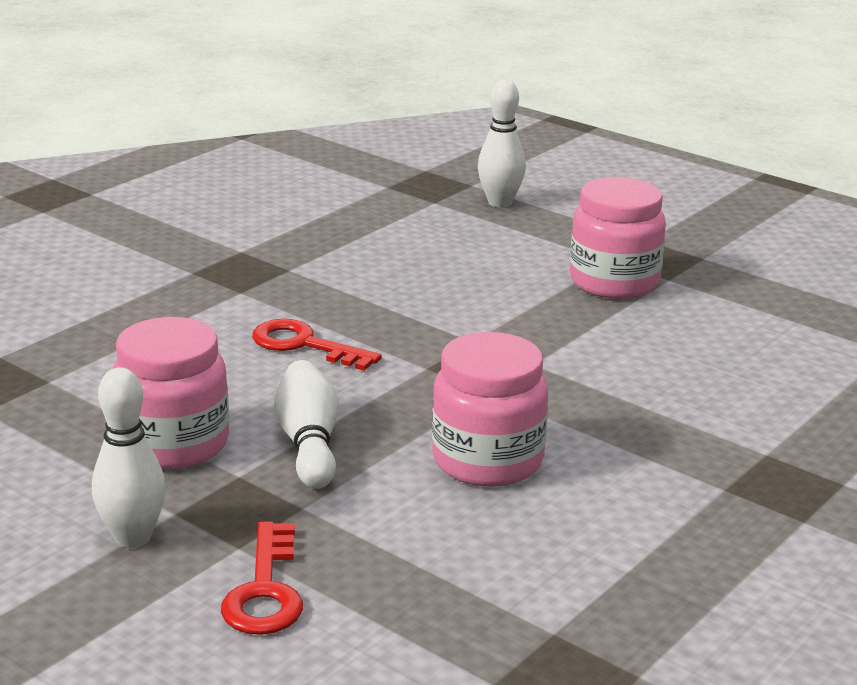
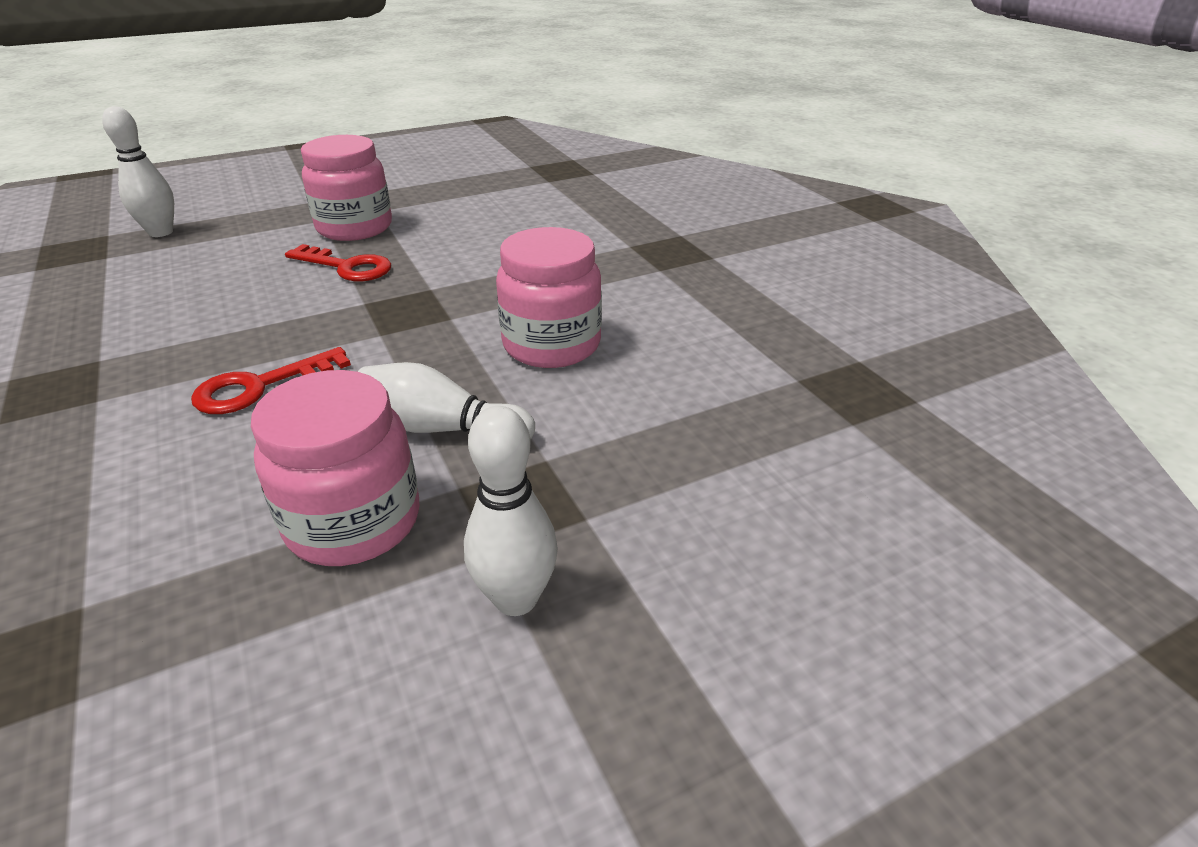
camera: 65 degrees left, 10 degrees up
red key [221,521,303,635] -> red key moved to [285,244,391,281]

